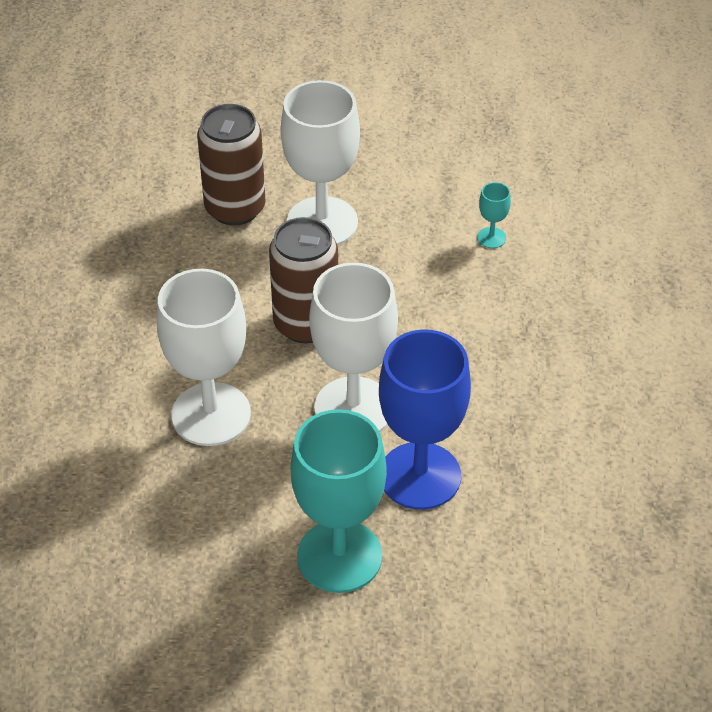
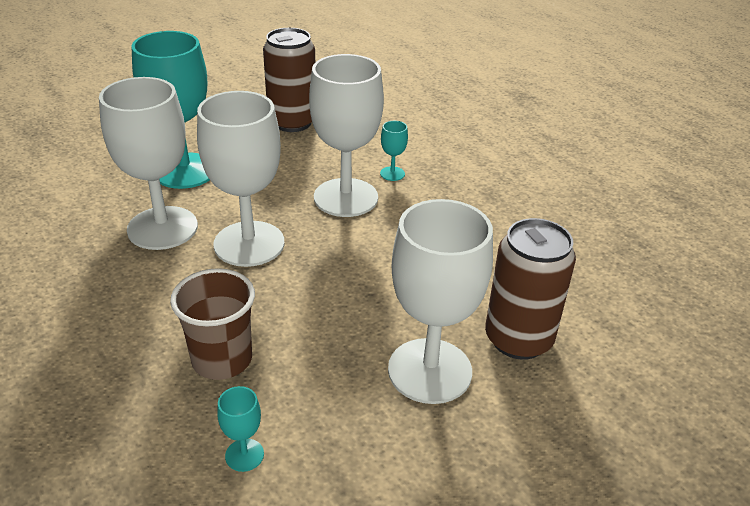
camera: 140 degrees right, 10 degrees down
brown can [269,217,338,343] -> brown can moved to [263,28,315,132]
blue goblet [379,329,471,510] -> white goblet [99,77,198,250]
none -> brown cup [170,268,255,380]
none -> turquoise goblet [380,121,408,181]

